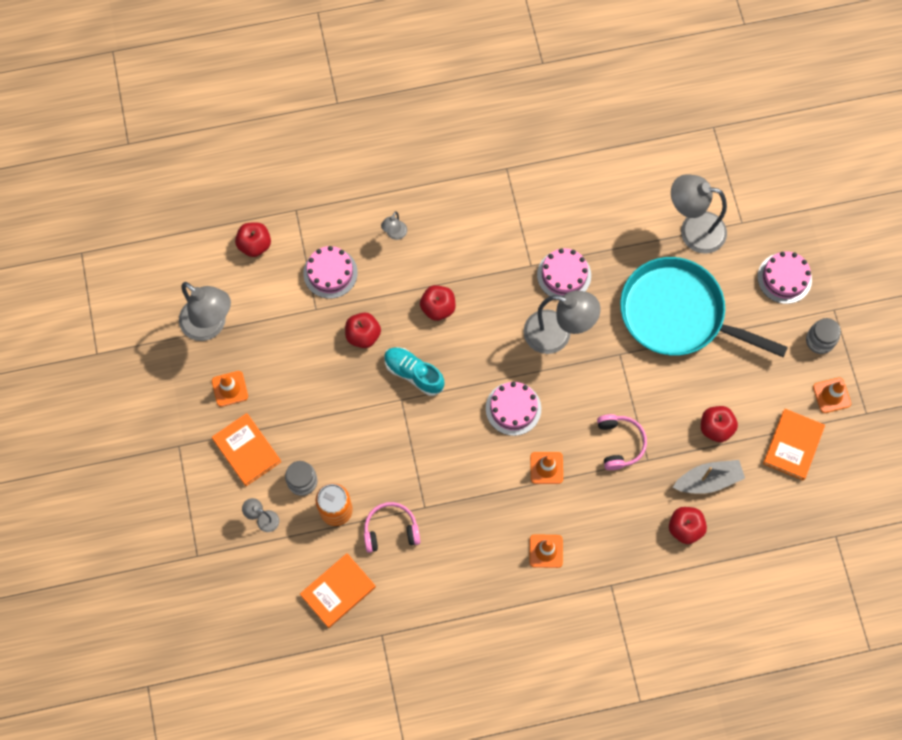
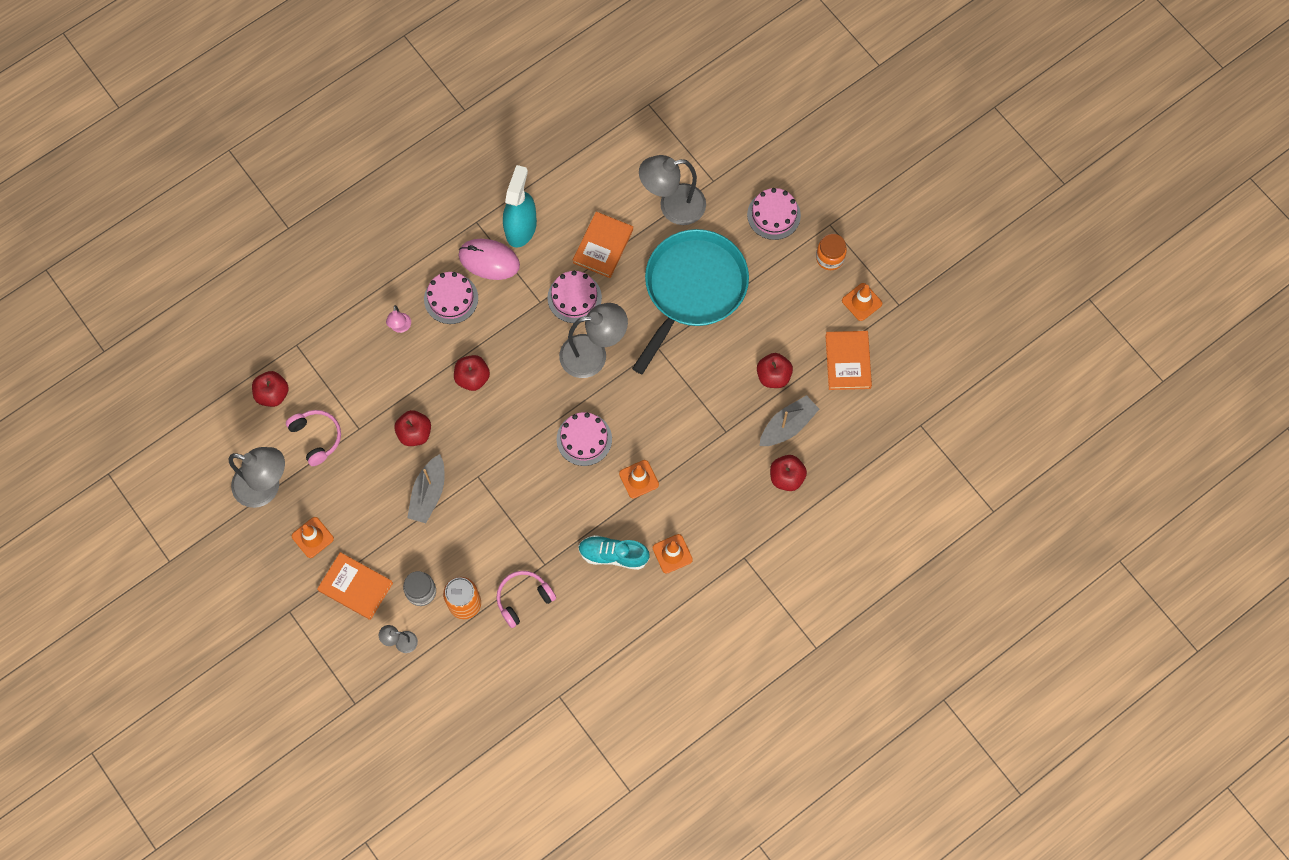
camera: 25 degrees left, 0 degrees up
orange book [300,553,376,628] -> orange book moved to [573,212,633,278]
pink cake [303,246,358,299] -> pink cake moved to [424,272,478,324]
grey lamp [381,212,407,240] -> pink lamp [386,305,411,333]
turquoise shoe [384,347,445,396] -> turquoise shoe moved to [578,535,650,570]
pink headphones [597,414,647,470] -> pink headphones moved to [286,410,341,466]
turquoise pan [620,257,788,357] -> turquoise pan turned 120 degrees clockwise [632,229,749,374]
grey jar [806,318,841,354] -> orange jar [816,234,847,270]
none -> grey boat [407,454,445,523]
none -> pink mouse [458,239,520,280]
none -> turquoise spray bottle [503,165,537,248]

